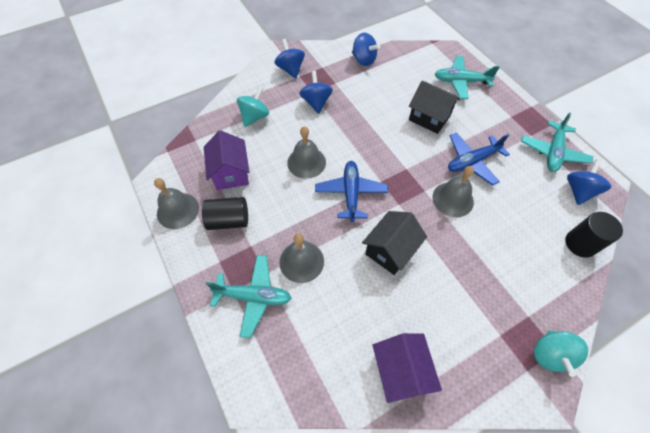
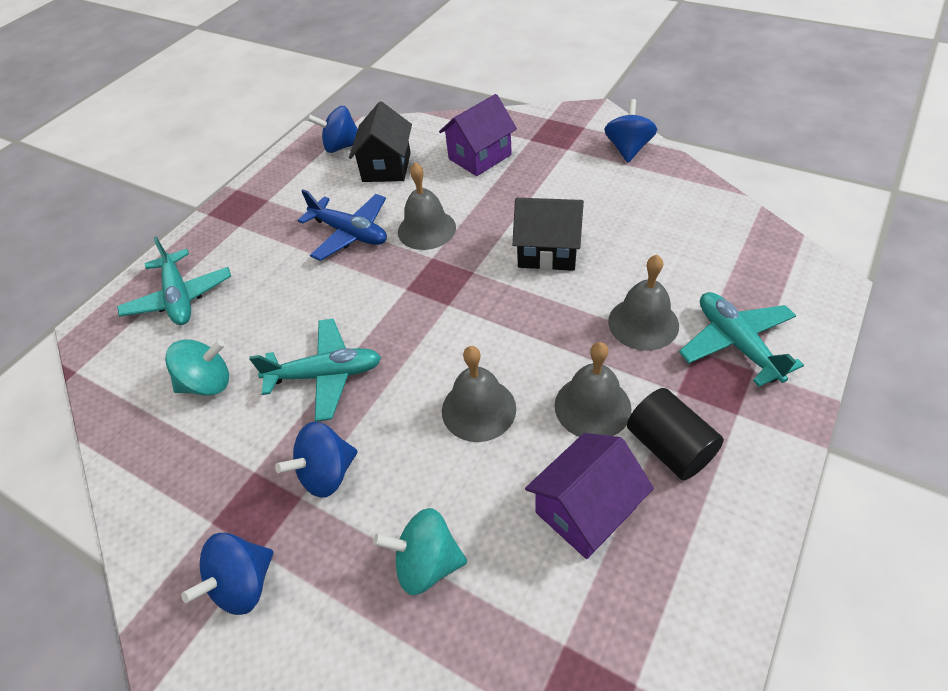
camera: 115 degrees left, 10 degrees down
grey bell [154,178,199,229] -> grey bell moved to [555,342,632,437]
blue plane [315,161,388,222] -> none
blue spinning top [352,33,380,66] -> blue spinning top moved to [604,99,657,163]
purple house [373,333,442,403] -> purple house moved to [439,94,517,176]
black house [409,80,460,134] -> black house moved to [349,101,412,182]
turquoise plane [521,113,593,172] -> turquoise plane moved to [249,319,381,422]
turquoise spinning top [534,331,588,377] -> turquoise spinning top moved to [165,339,229,395]
black cylinder [565,212,623,258] -> none

